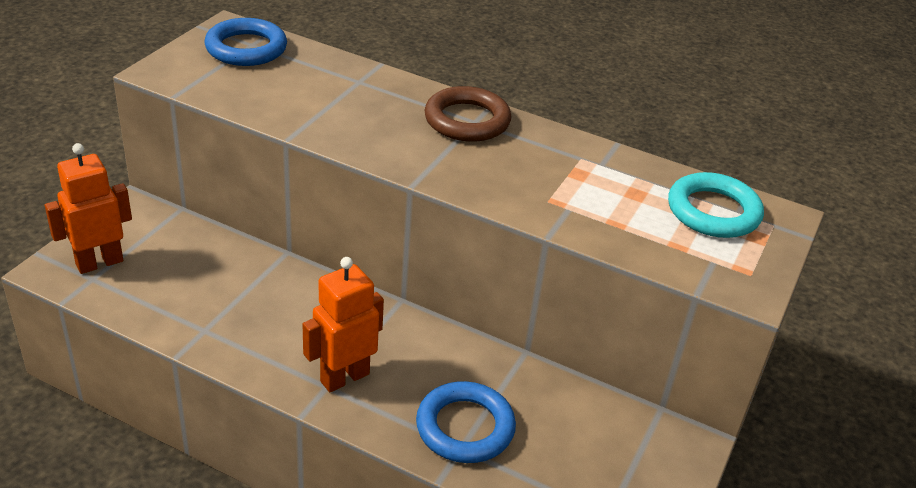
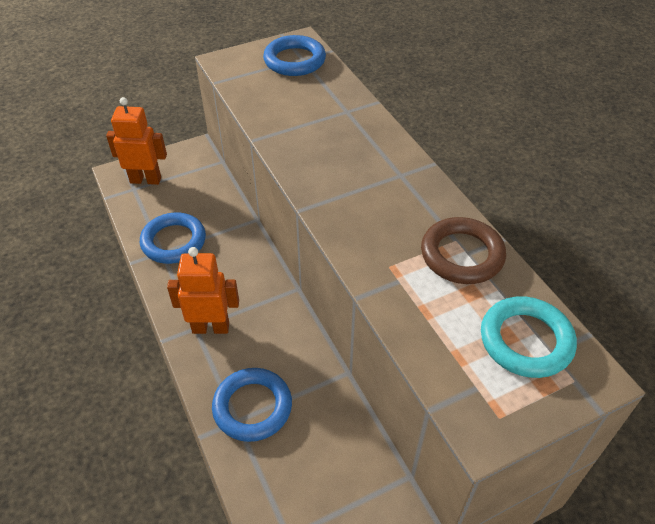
camera: 40 degrees right, 10 degrees up
brown ring [425,86,511,142] -> brown ring moved to [421,217,506,284]
none -> blue ring [140,212,206,264]

